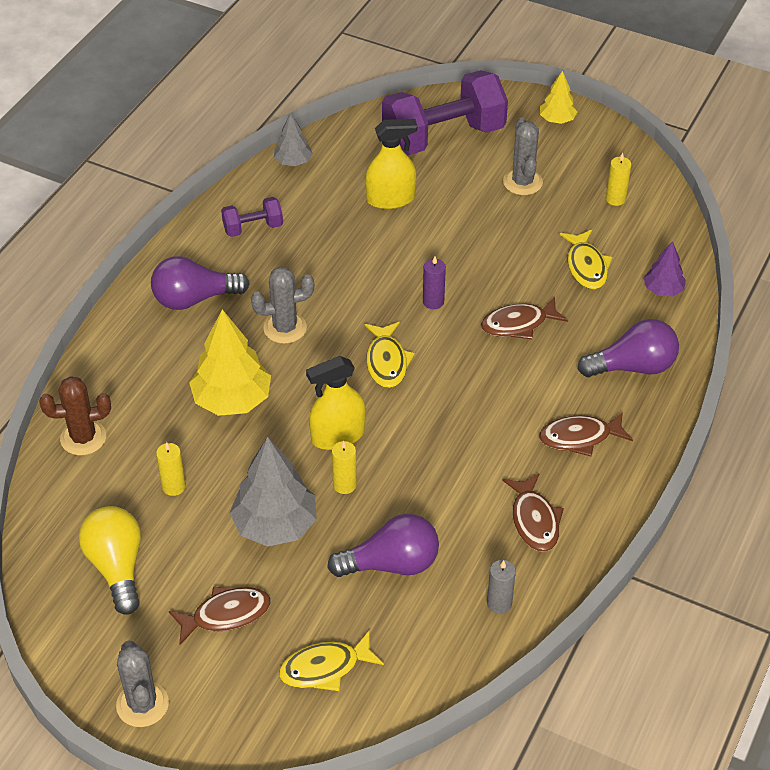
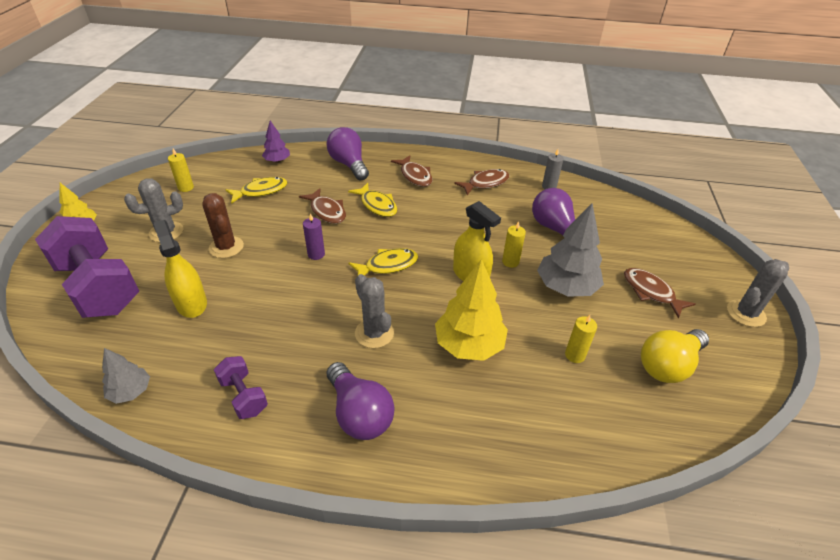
camera: 110 degrees left, 5 degrees down
brown cactus [39,376,111,456] -> brown cactus moved to [202,193,244,258]
yellow fish [279,630,384,691] -> yellow fish moved to [348,183,397,217]

